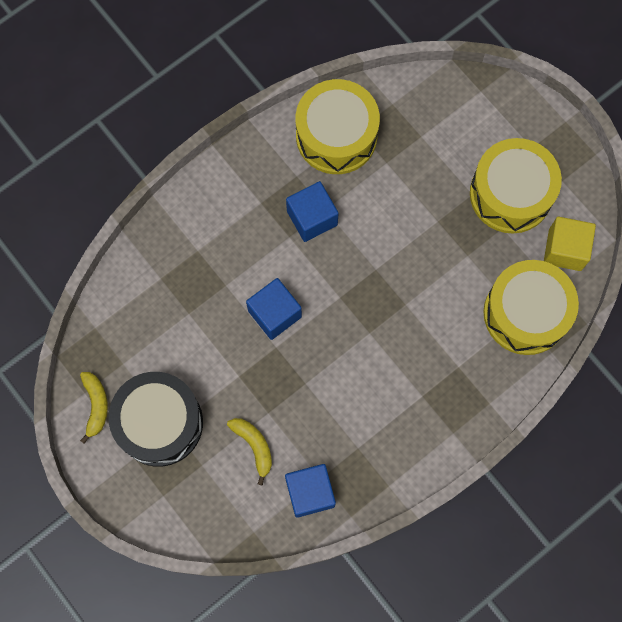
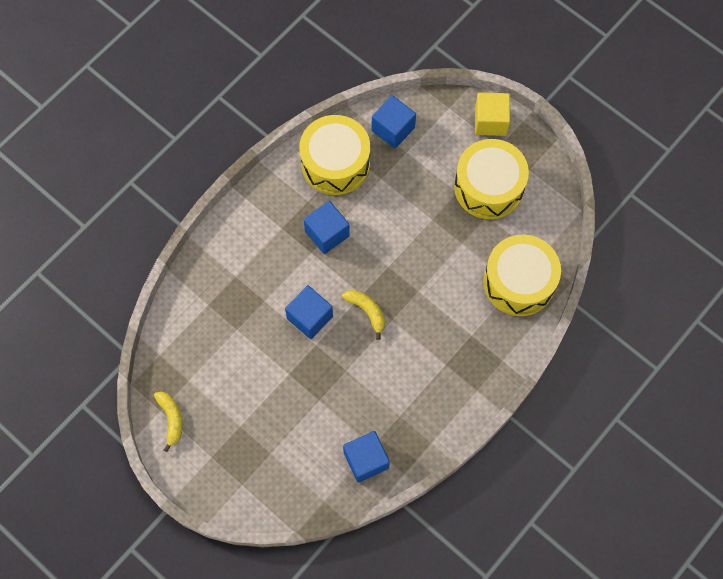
camera: 10 degrees left, 5 degrees down
black drum [108,372,203,467] -> none
yellow banana [227,418,272,486] -> yellow banana moved to [342,290,385,340]
yellow cube [544,217,596,271] -> yellow cube moved to [475,92,510,136]
none -> blue cube [371,95,416,149]

